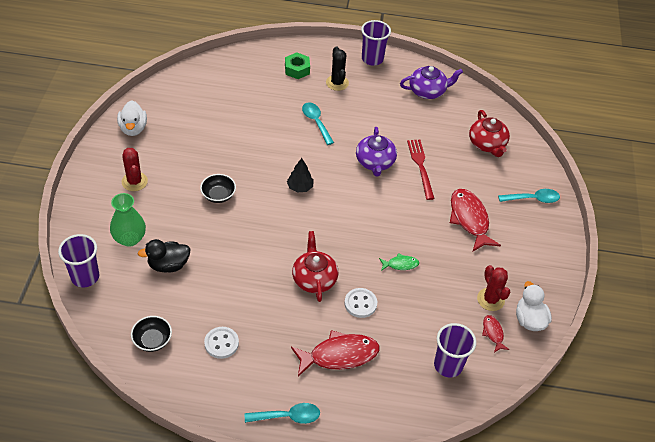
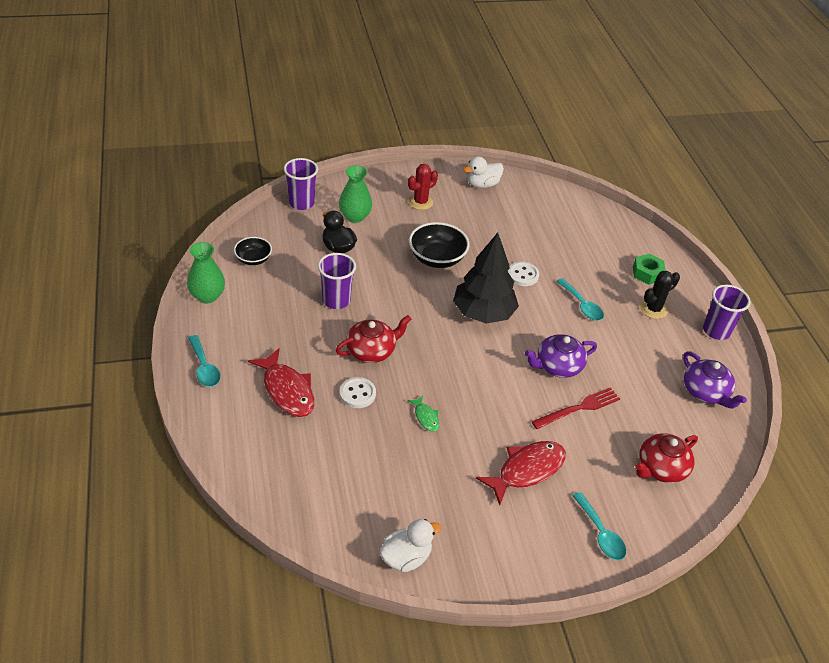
camera: 70 degrees right, 5 degrees down
black bowl [200,174,236,203] -> black bowl [409,222,470,268], size x1.64
white button [204,327,239,359] -> white button moved to [508,262,539,286]
black tree [287,158,314,192] -> black tree [453,233,519,324], size x2.16
turquoise spoon [302,102,334,145] -> turquoise spoon turned 105 degrees clockwise [556,278,604,321]
purple cup [434,323,476,377] -> purple cup moved to [318,253,356,309]
red cactus [477,265,511,311] -> none
red fish [482,315,509,352] -> none
none -> green vase [187,242,225,303]

